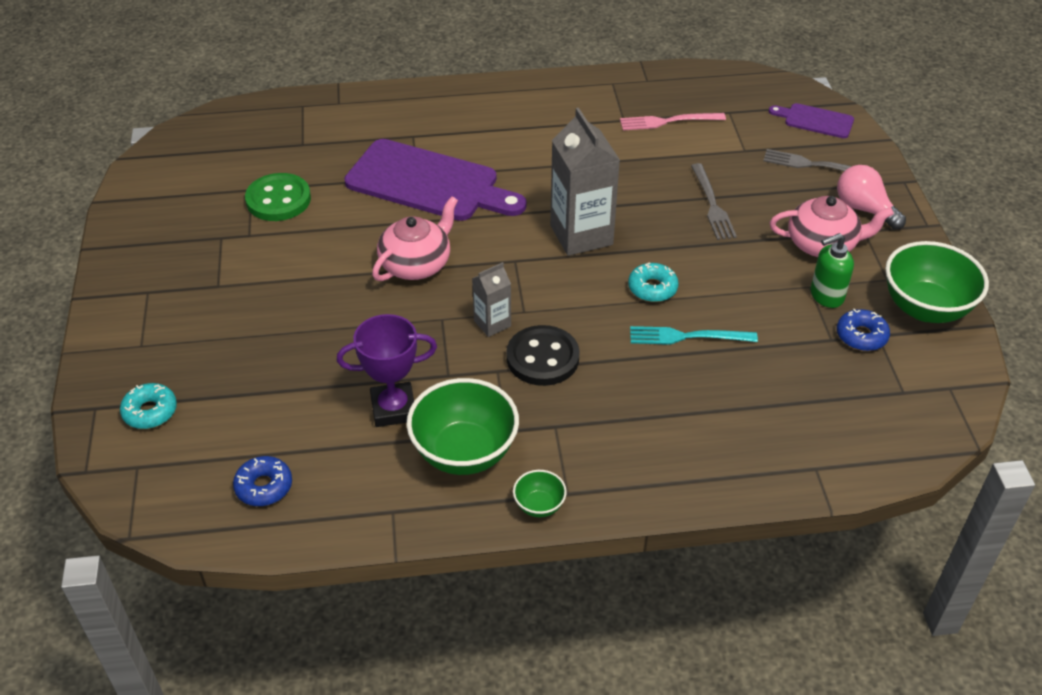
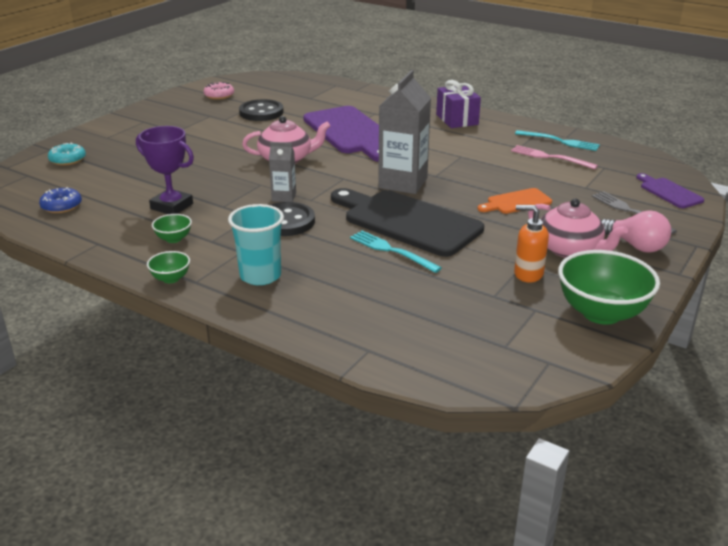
camera: 40 degrees right, 15 degrees down
green button [245,173,311,221] -> black button [239,99,284,121]
green bowl [406,378,519,475] -> green bowl [152,214,192,243], size x0.47
turquoise donut [628,262,679,302] -> black cutting board [331,188,484,257]
grey fork [691,163,737,240] -> orange cutting board [477,188,552,214]
green soap dispenser [811,233,854,308] -> orange soap dispenser [514,205,549,282]
pink light bulb [837,165,906,230] -> pink light bulb turned 135 degrees clockwise [601,211,671,253]
blue donut [837,309,890,351] -> none
none -> pink donut [203,82,234,100]
none -> turquoise cup [228,204,284,285]
none -> purple gift [436,80,481,128]
none -> turquoise fork [515,130,600,151]

